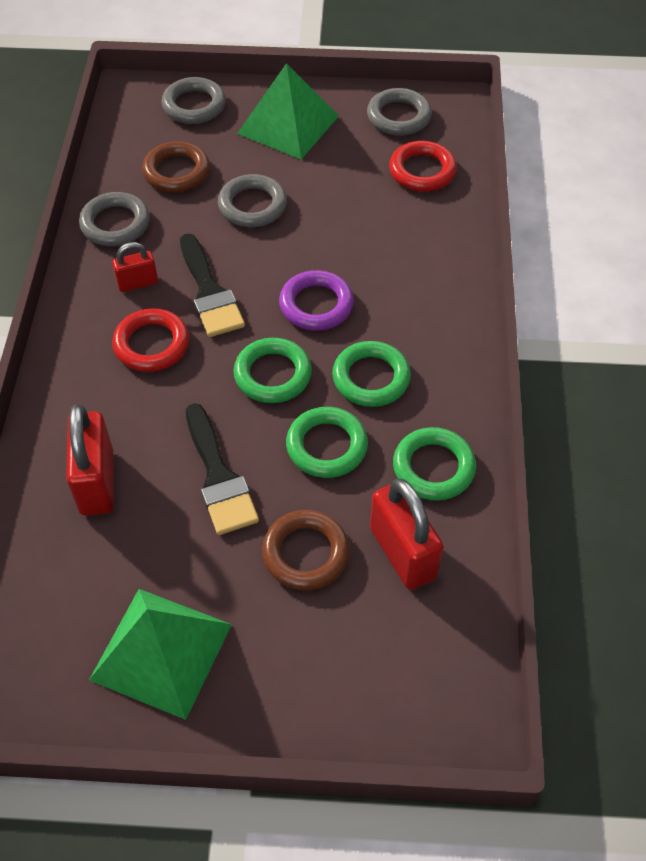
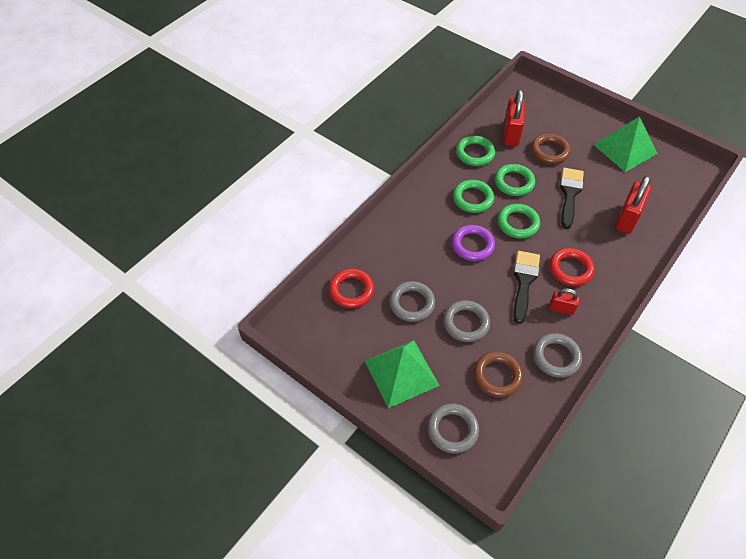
camera: 145 degrees left, 0 degrees up
grey ring [367,88,432,136] -> grey ring moved to [389,281,435,322]

